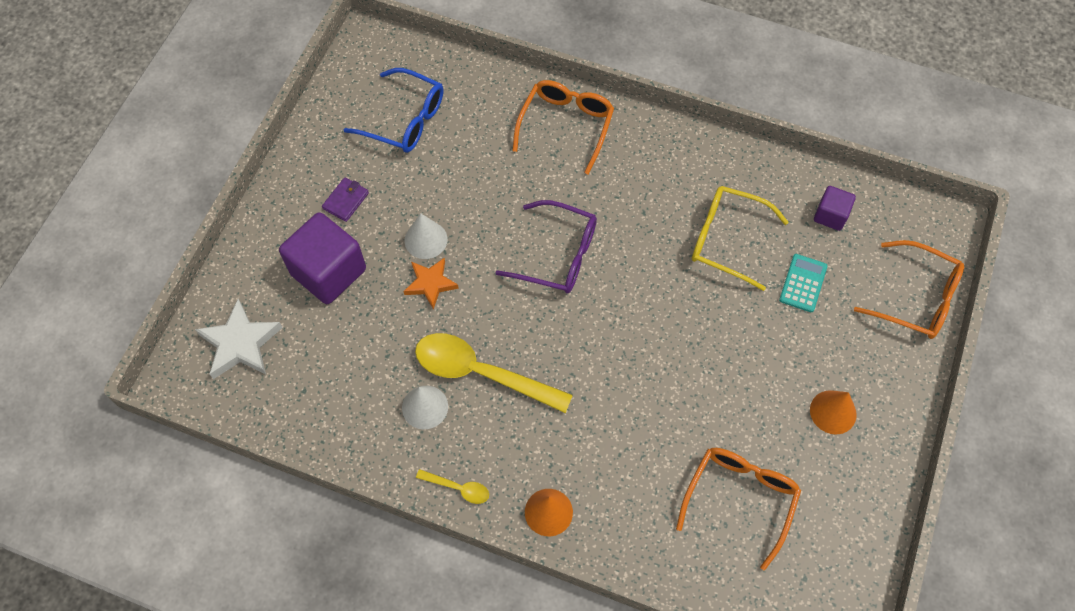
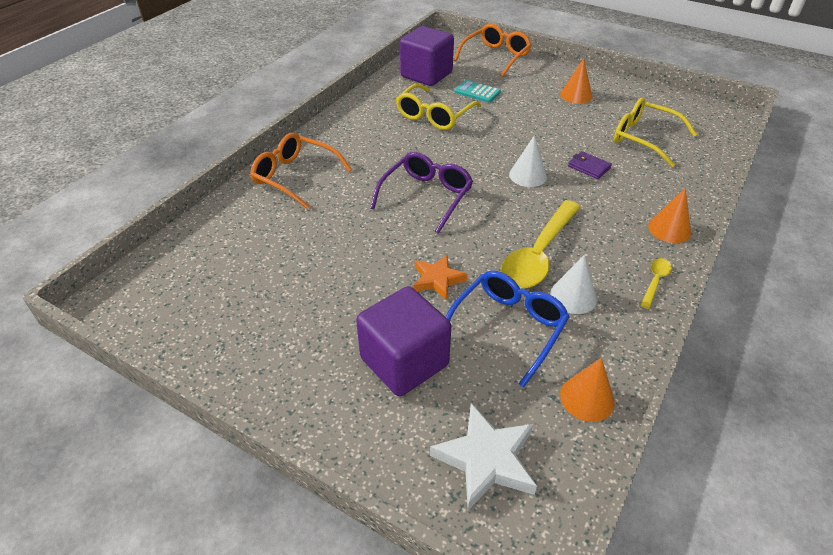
camera: 80 degrees left, 20 degrees down
purple wallet [322,177,369,222] -> purple wallet moved to [568,151,612,179]
blue glasses [344,68,443,153] -> blue glasses moved to [446,271,569,388]
white cone [405,213,447,259] -> white cone moved to [509,136,547,187]
orange glasses [676,448,801,570] -> yellow glasses [614,98,697,167]
purple cube [814,186,856,231] -> purple cube [400,26,454,86], size x1.91
none -> orange cone [560,358,615,422]

